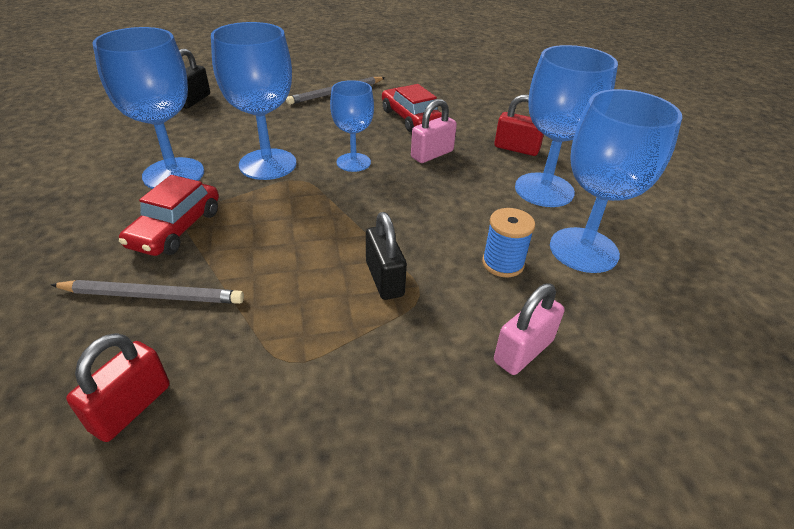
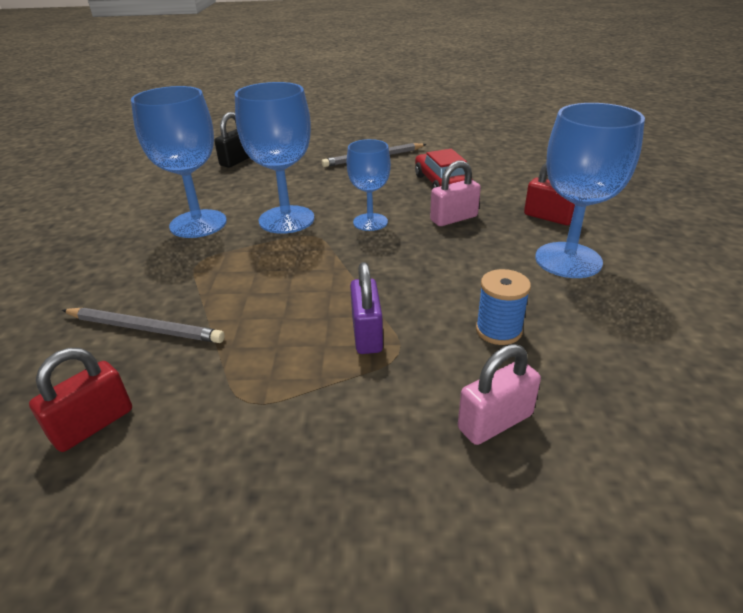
camera: 15 degrees right, 5 degrees down
red car [119,175,219,256] -> none
black padlock [366,212,407,300] -> purple padlock [350,262,383,354]
blue goblet [550,89,682,273] -> none

